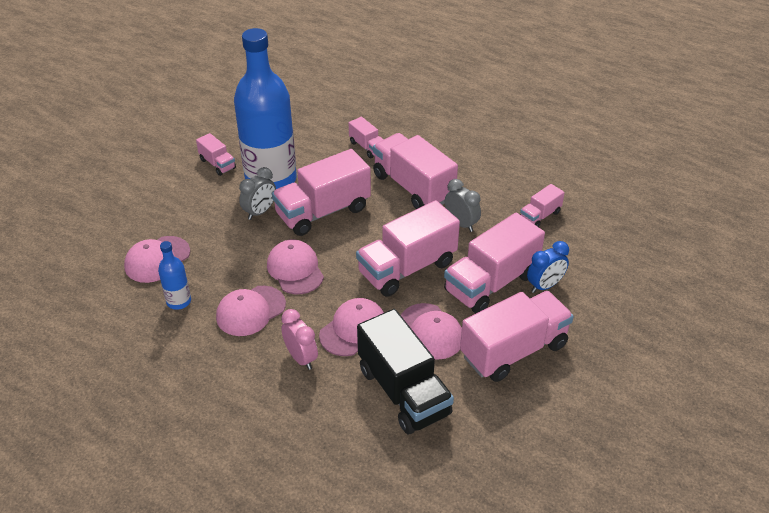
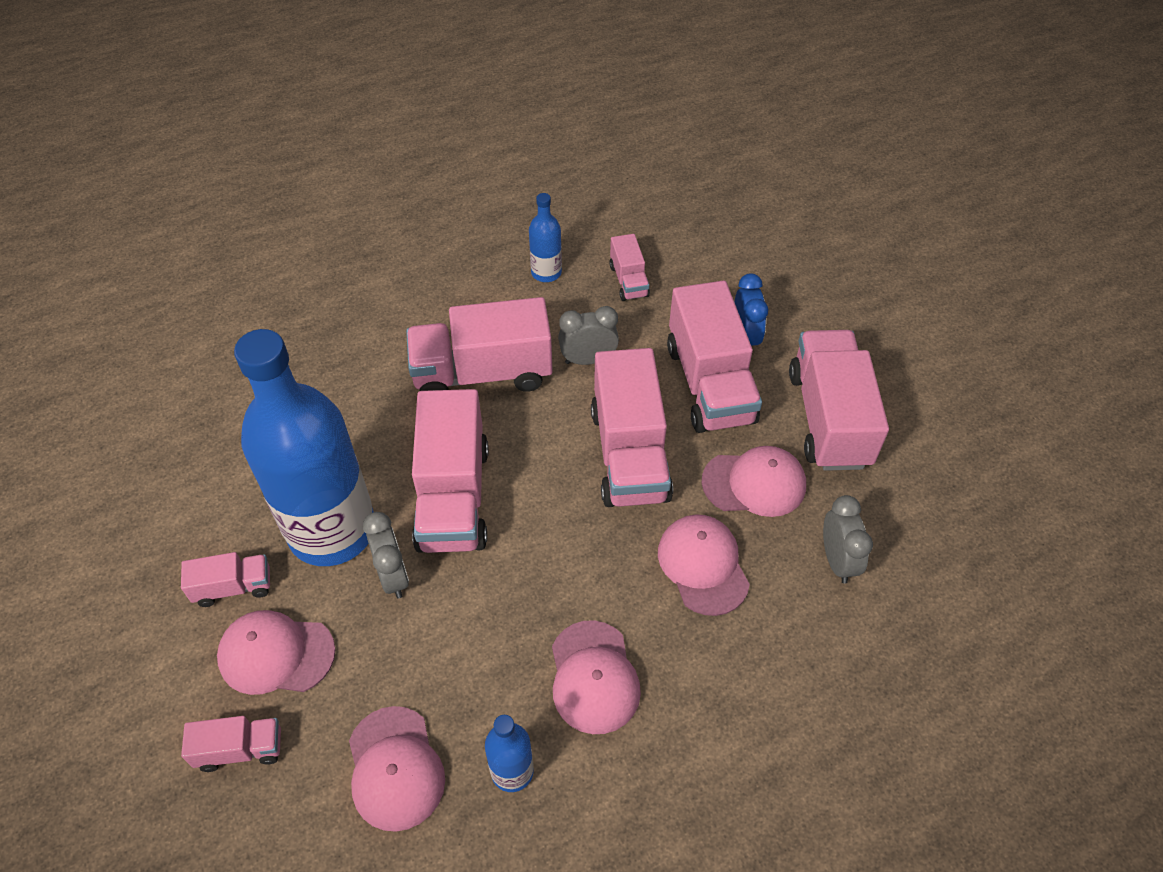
camera: 60 degrees left, 10 degrees up
pink cap [267,239,324,294] -> pink cap moved to [217,610,335,695]
pink clock [281,309,318,370] -> none
pink truck [349,117,384,158] -> pink truck moved to [181,716,281,772]
black truck [357,309,454,434] -> grey clock [823,495,873,584]
none -> blue bottle [529,193,562,282]

